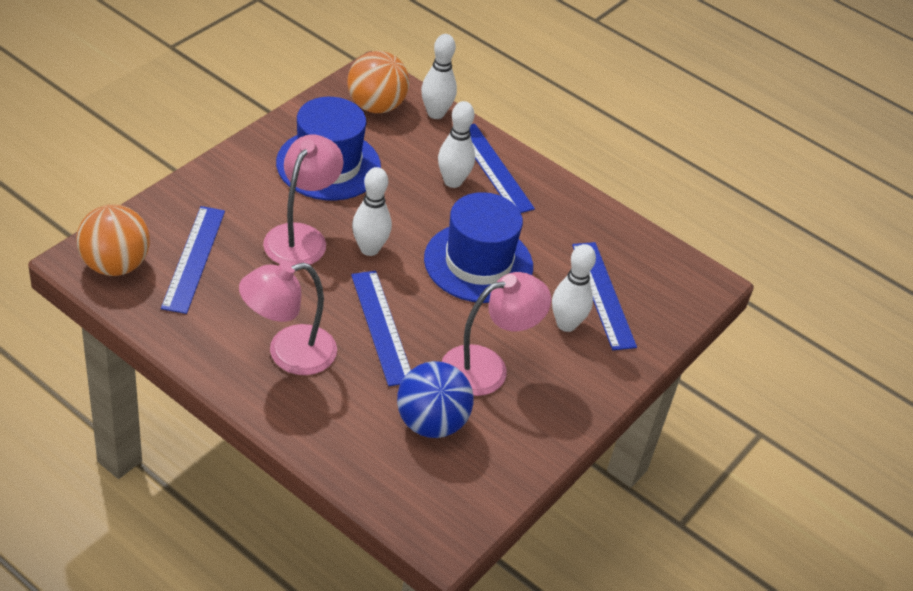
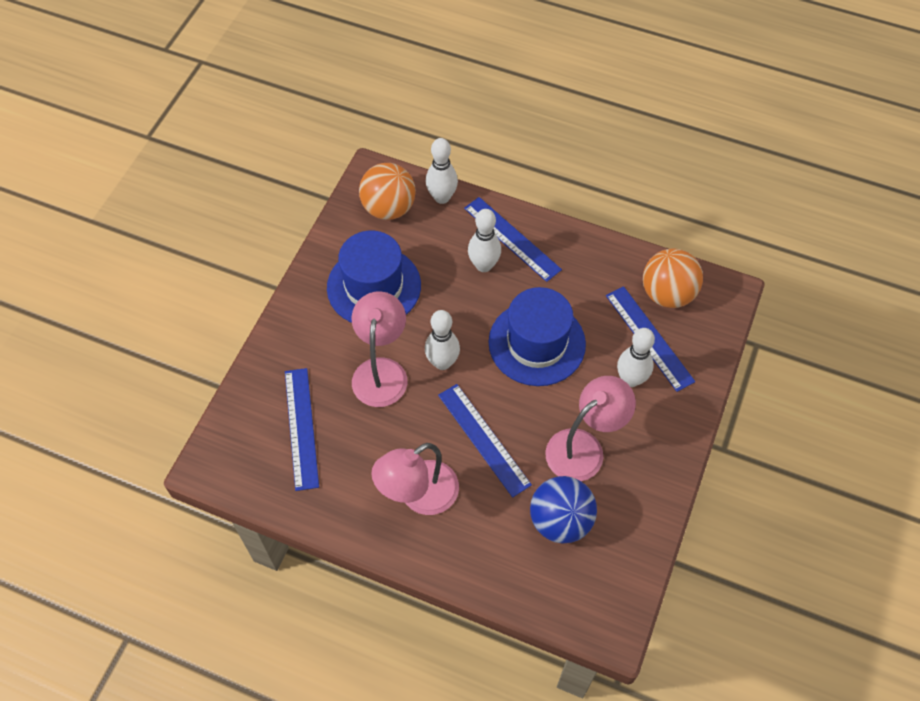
camera: 10 degrees left, 15 degrees up
orange ball [76,204,150,276] -> orange ball moved to [643,249,703,308]

